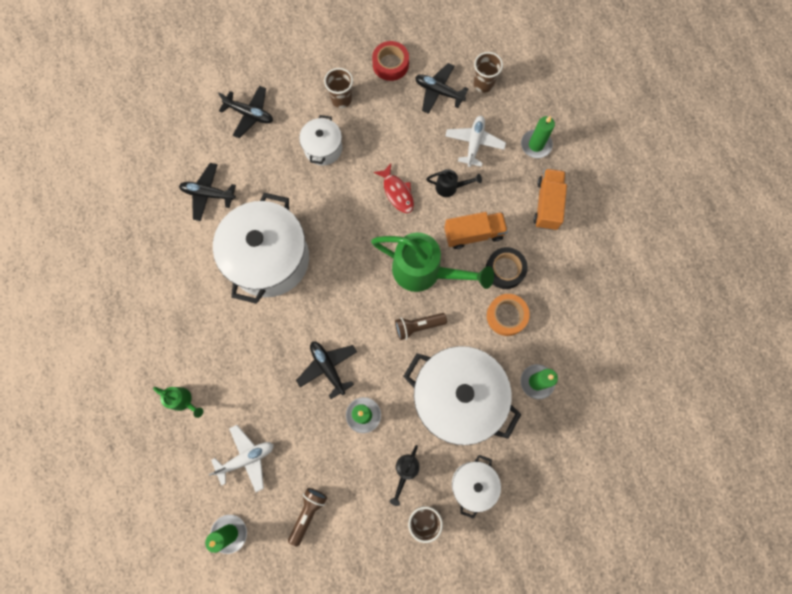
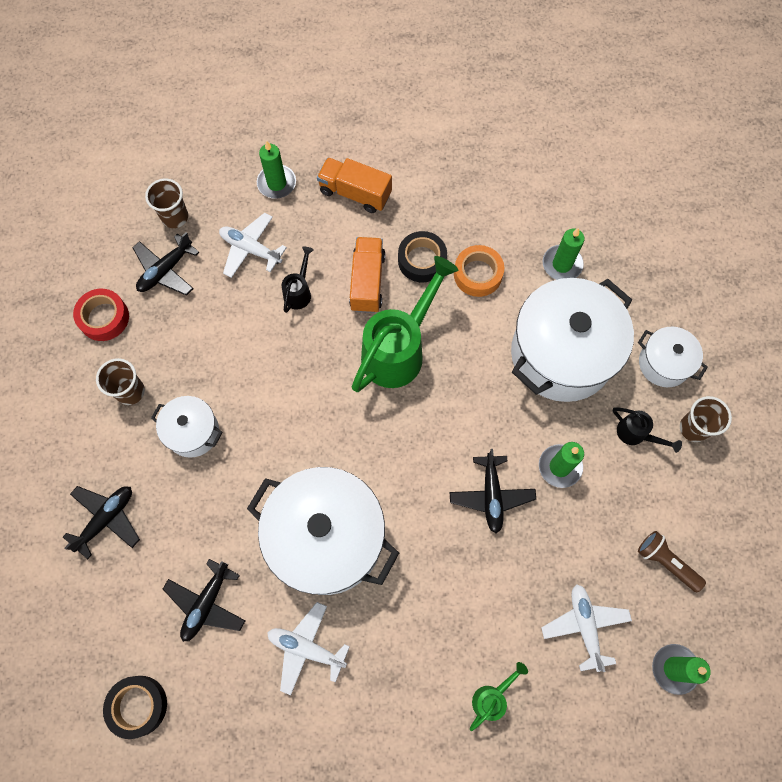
camera: 75 degrees left, 5 degrees down
black plane [296,342,357,399] -> black plane turned 75 degrees counterclockwise [449,449,536,533]
red fish [374,164,414,213] -> none
brown flashlight [395,313,447,340] -> none
none -> black tape [103,676,167,739]
none -> white plane [267,602,350,695]

